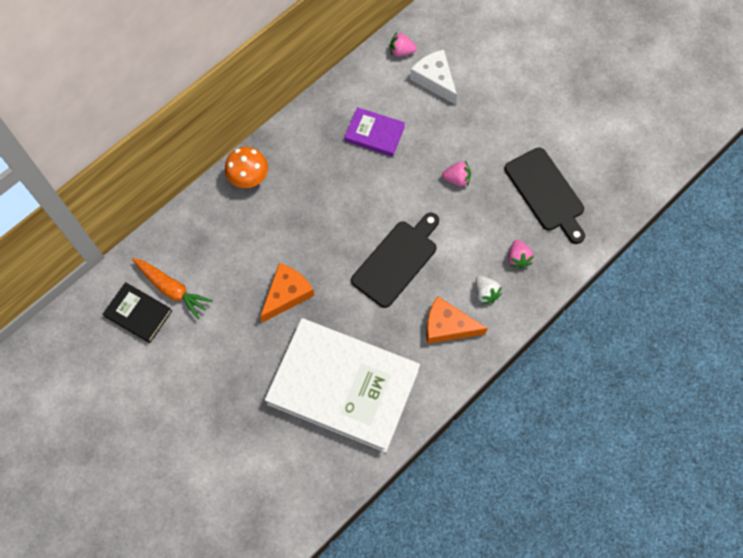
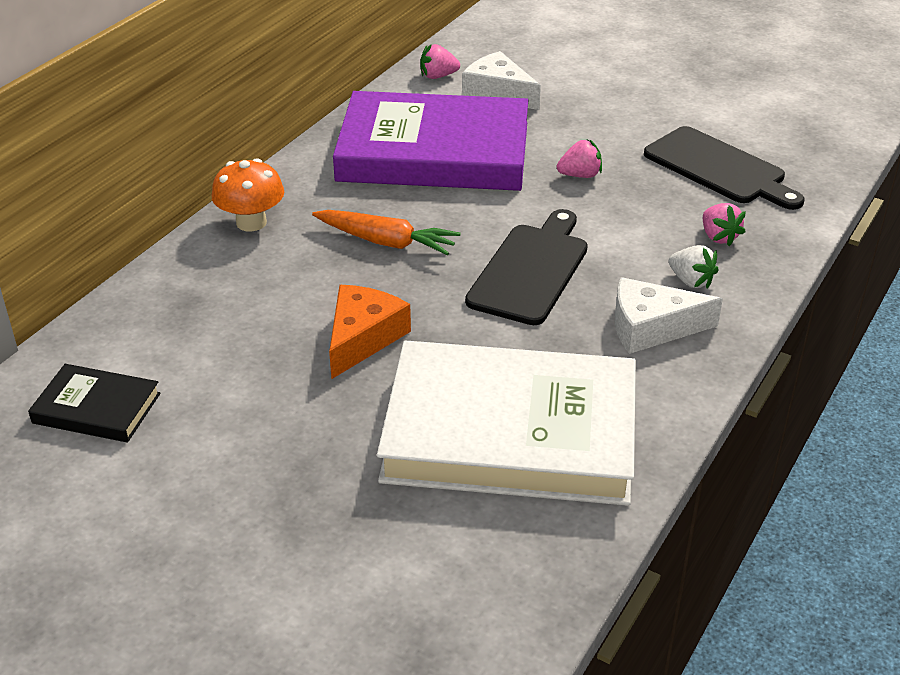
camera: 15 degrees left, 30 degrees down
orange carrot [132,258,213,319] -> orange carrot moved to [312,210,460,256]
purple book [345,107,405,157] -> purple book [333,91,528,191], size x2.25
orange cheese [426,296,488,344] -> white cheese [615,277,723,354]

